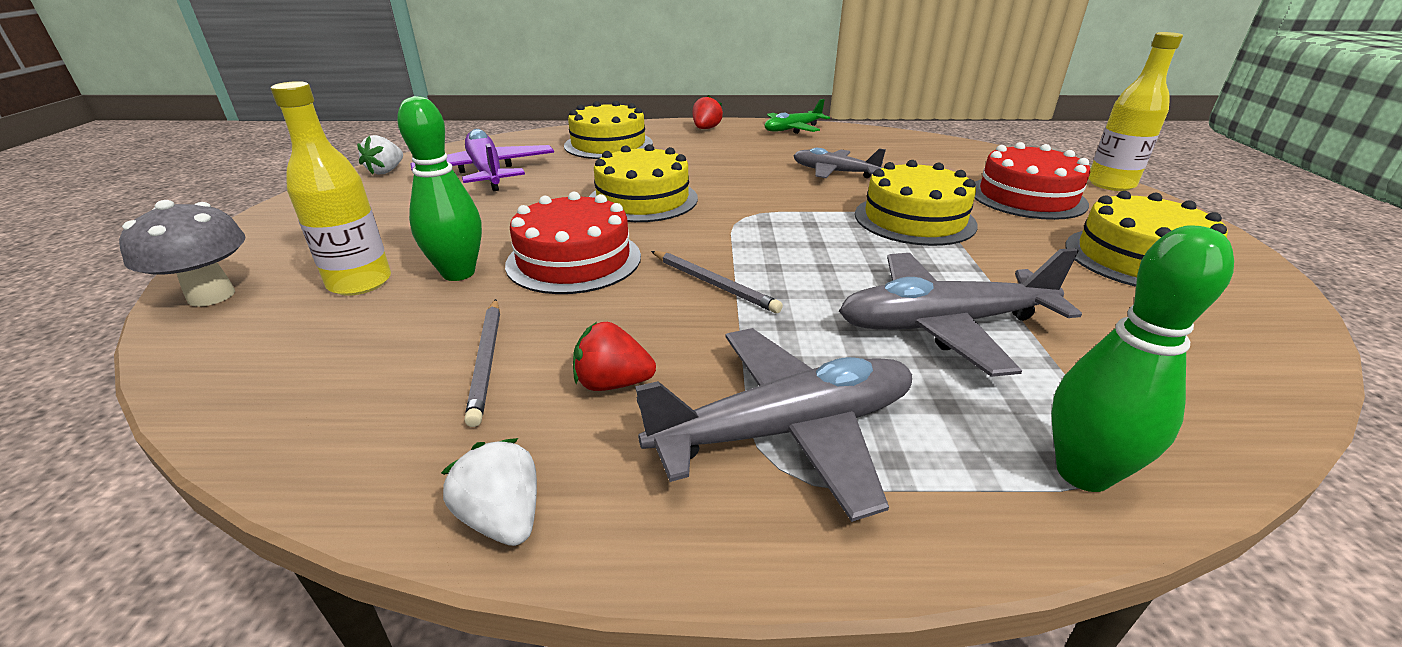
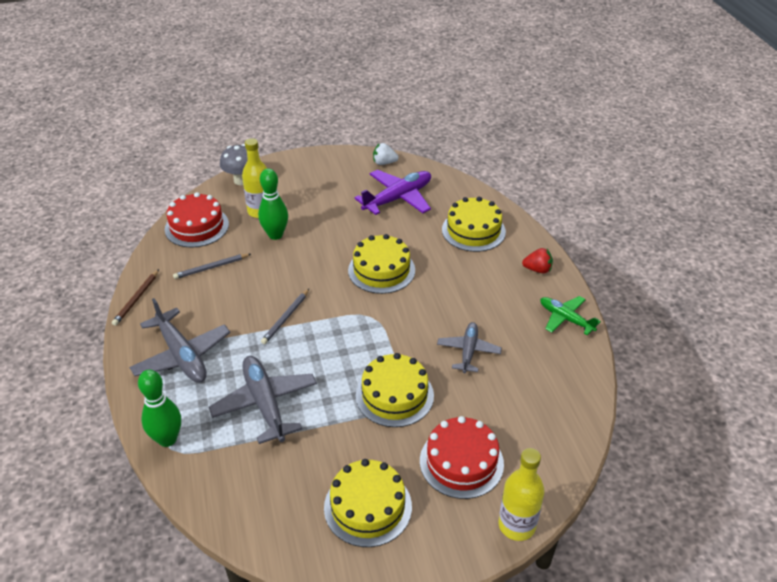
camera: 75 degrees right, 10 degrees up
white strawberry [441,438,537,546] -> brown pencil [112,269,159,326]
red cake [505,192,641,294] -> red cake moved to [165,192,229,248]
red strawberry [573,322,656,391] -> none

